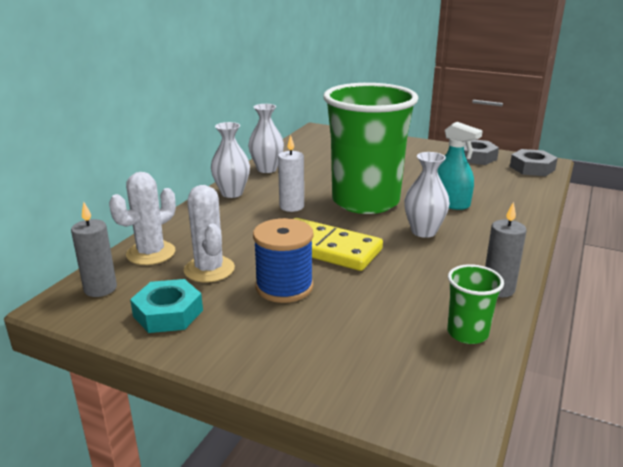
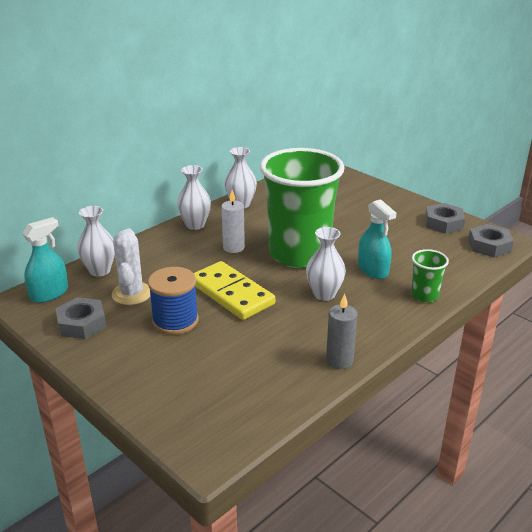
camera: 20 degrees right, 5 degrees up
grey candle [71,202,117,297] -> turquoise spray bottle [22,217,68,303]
white cactus [109,172,176,265] -> white vase [77,206,115,277]
turquoise nut [130,279,203,333] -> grey nut [56,297,106,339]
green cup [447,264,504,344] -> green cup moved to [411,249,449,303]

